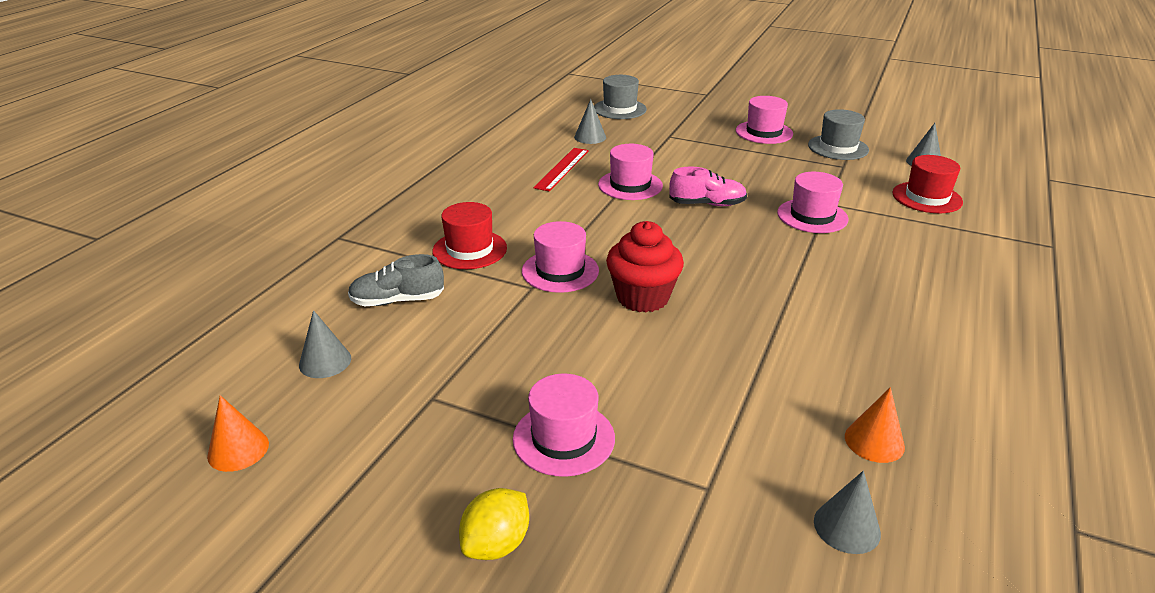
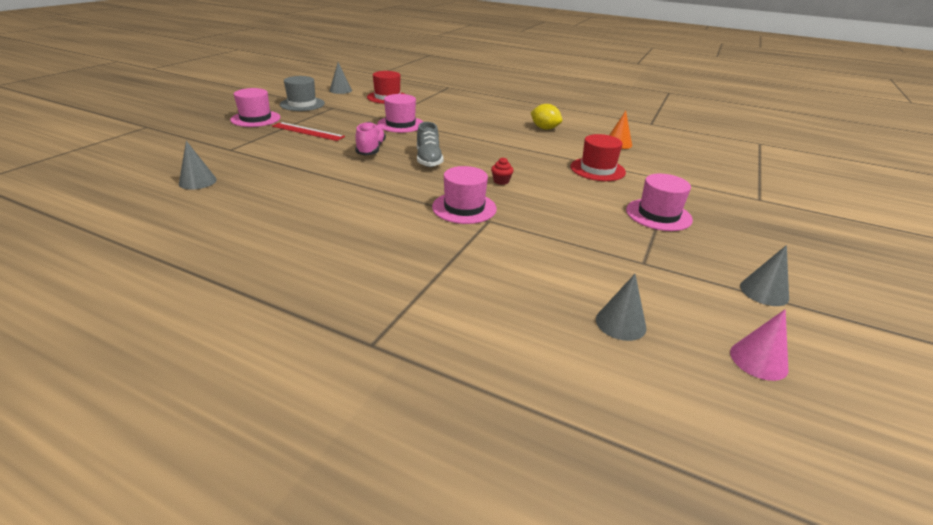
camera: 90 degrees left, 0 degrees up
orange cone [207,395,269,472] -> pink cone [730,309,789,381]
grey shoe [348,254,444,306] -> grey shoe moved to [417,122,443,167]
red hat [432,202,507,269] -> red hat moved to [570,134,626,181]
yellow lemon [459,488,529,560] -> yellow lemon moved to [531,104,562,130]
red ruler [534,148,589,191] -> red ruler moved to [272,122,345,141]
grey hat [594,75,647,119] -> none
pink hat [598,144,663,200] -> none
red cupcake [606,221,684,313] -> red cupcake [491,157,514,185], size x0.41
grey cone [814,471,881,554] -> grey cone moved to [740,245,789,306]

